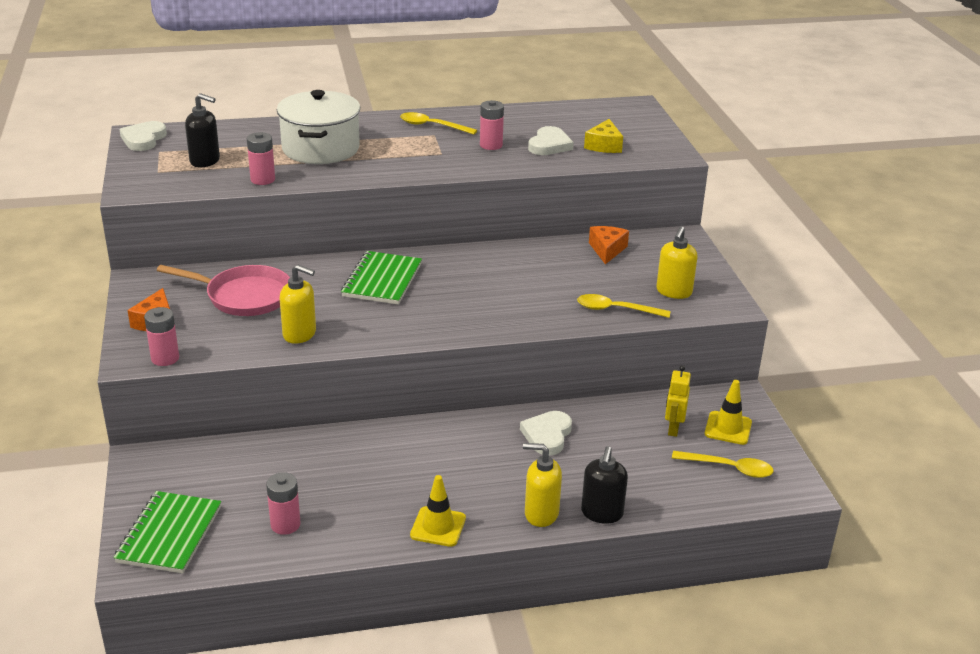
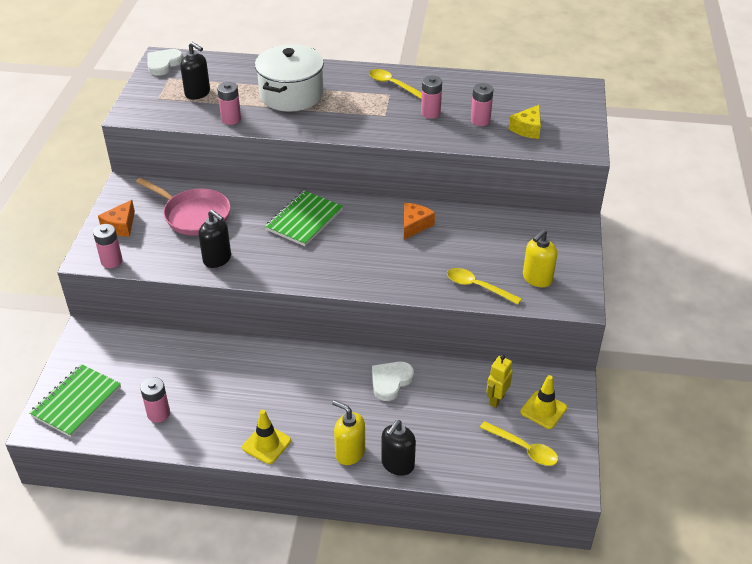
camera: 20 degrees right, 10 degrees up
yellow soap dispenser [280,265,316,344] -> black soap dispenser [198,210,231,268]
white heart [528,126,574,155] -> pink battery [471,83,493,126]
orange cheese [589,226,629,264] -> orange cheese moved to [404,203,435,240]

